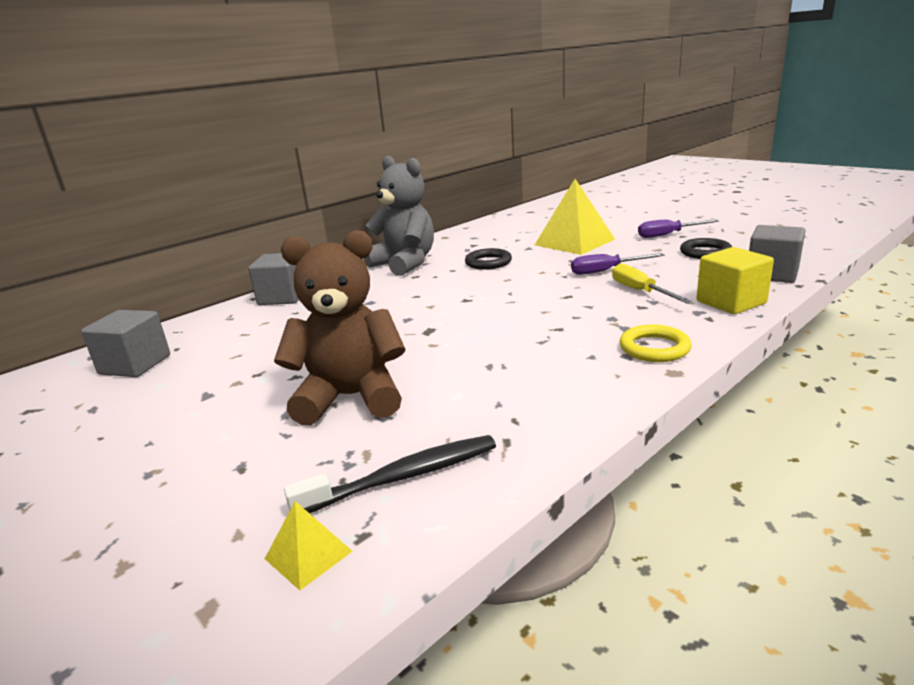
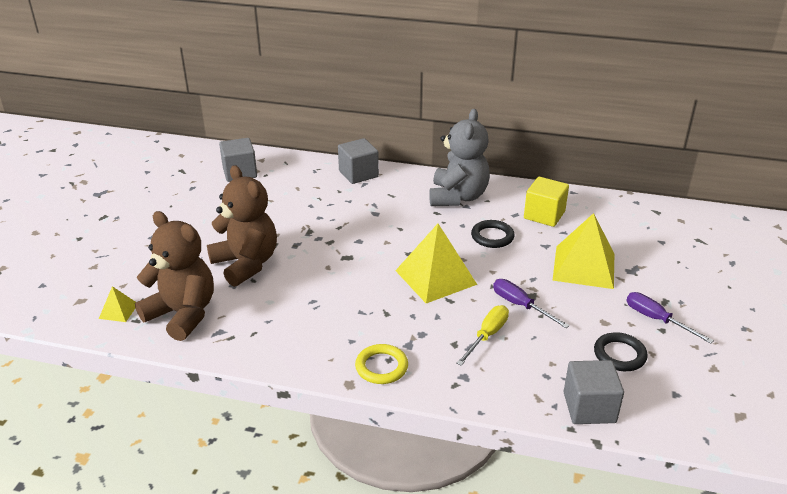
camera: 55 degrees right, 10 degrees up
black toothbrush [284,435,496,513] -> brown teddy bear [135,211,214,341]
yellow cube [696,247,774,314] -> yellow cube moved to [524,177,569,227]
none -> yellow pyramid [395,224,477,303]

